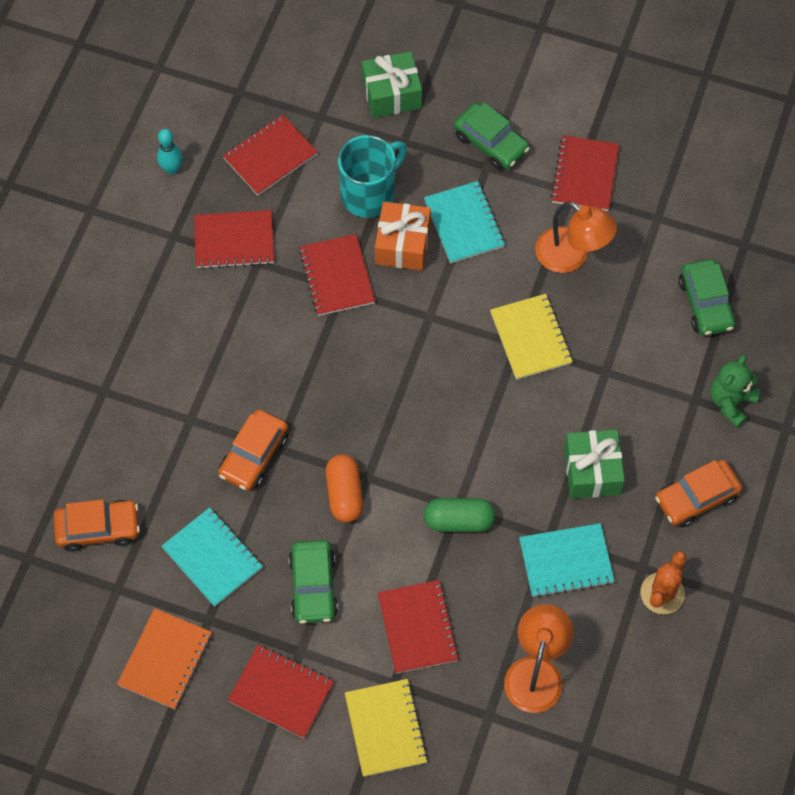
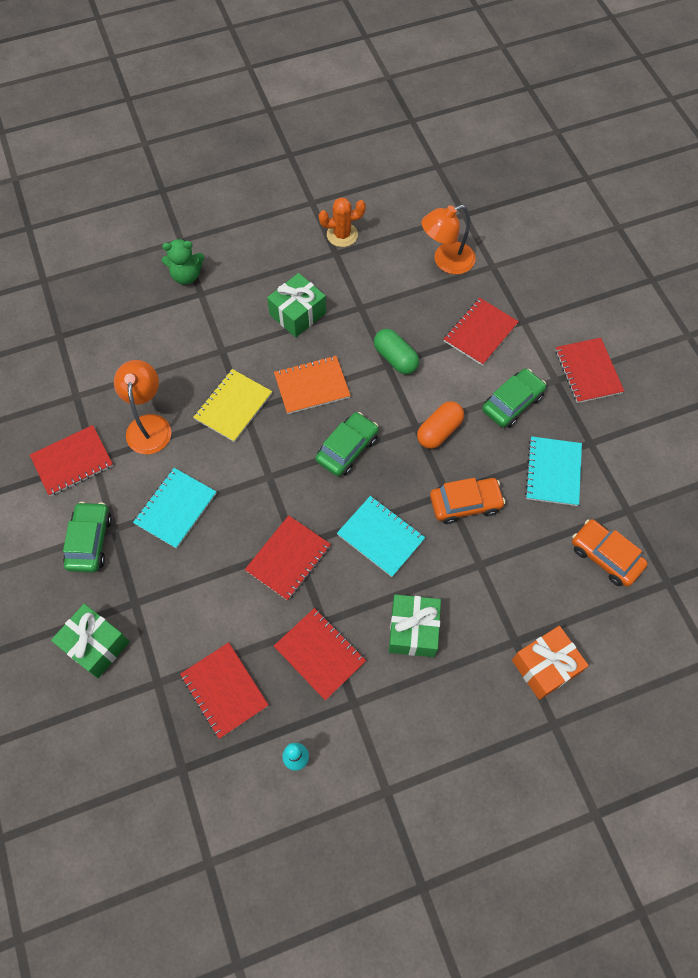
camera: 130 degrees left, 0 degrees up
orange notebook [117,608,212,709] -> orange notebook moved to [274,356,351,414]
red notebook [223,114,318,195] -> red notebook turned 45 degrees clockwise [180,642,269,739]
turquoise mug [338,135,407,218] -> none
yellow notebook [345,679,428,777] -> none
orange gift [375,202,431,271] -> orange gift moved to [512,626,589,700]
turquoise notebook [519,523,615,597] -> turquoise notebook moved to [337,496,425,577]
orange car [655,460,742,527] -> none
green car [679,259,736,336] -> green car moved to [315,412,378,477]
none -> green gift [389,594,441,657]

